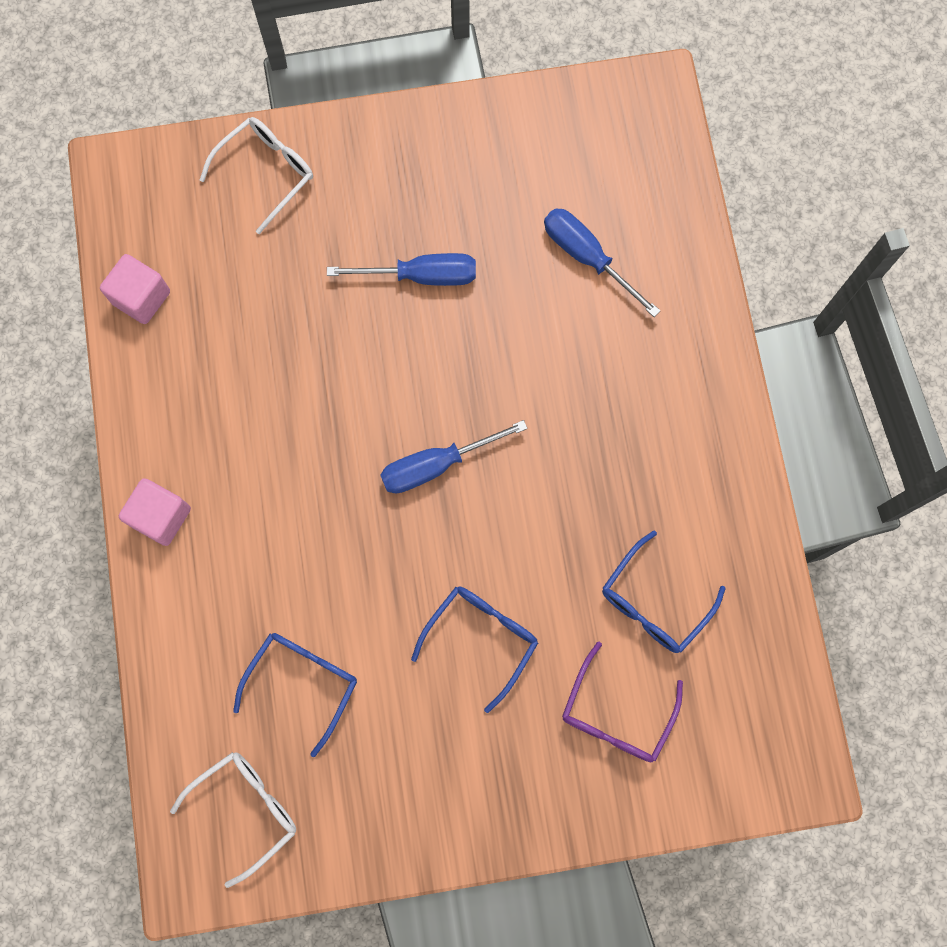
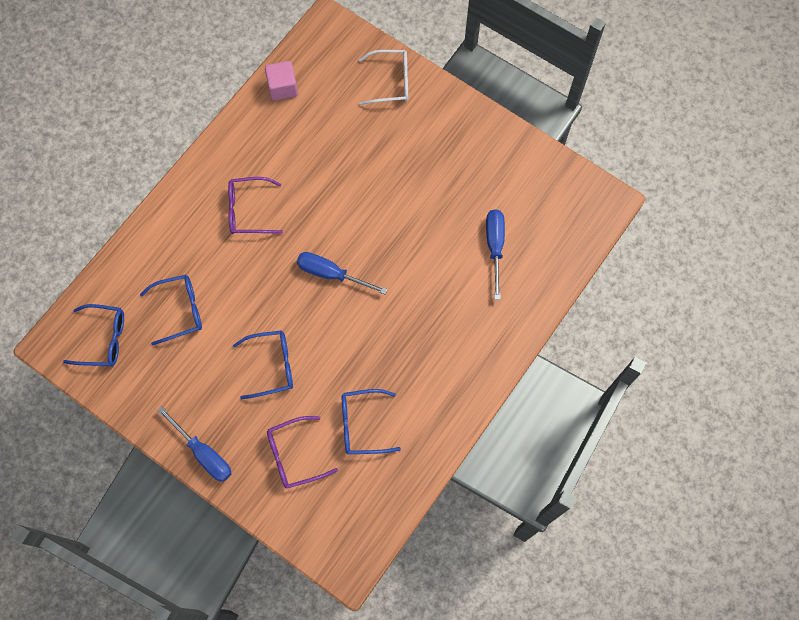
camera: 45 degrees right, 5 degrees down
pink cube [119,478,191,546] -> none
white glasses [170,752,296,888] -> blue glasses [63,304,124,366]
blue screwdriver [327,253,476,286] -> blue screwdriver moved to [157,406,231,482]
none -> purple glasses [228,177,283,234]

